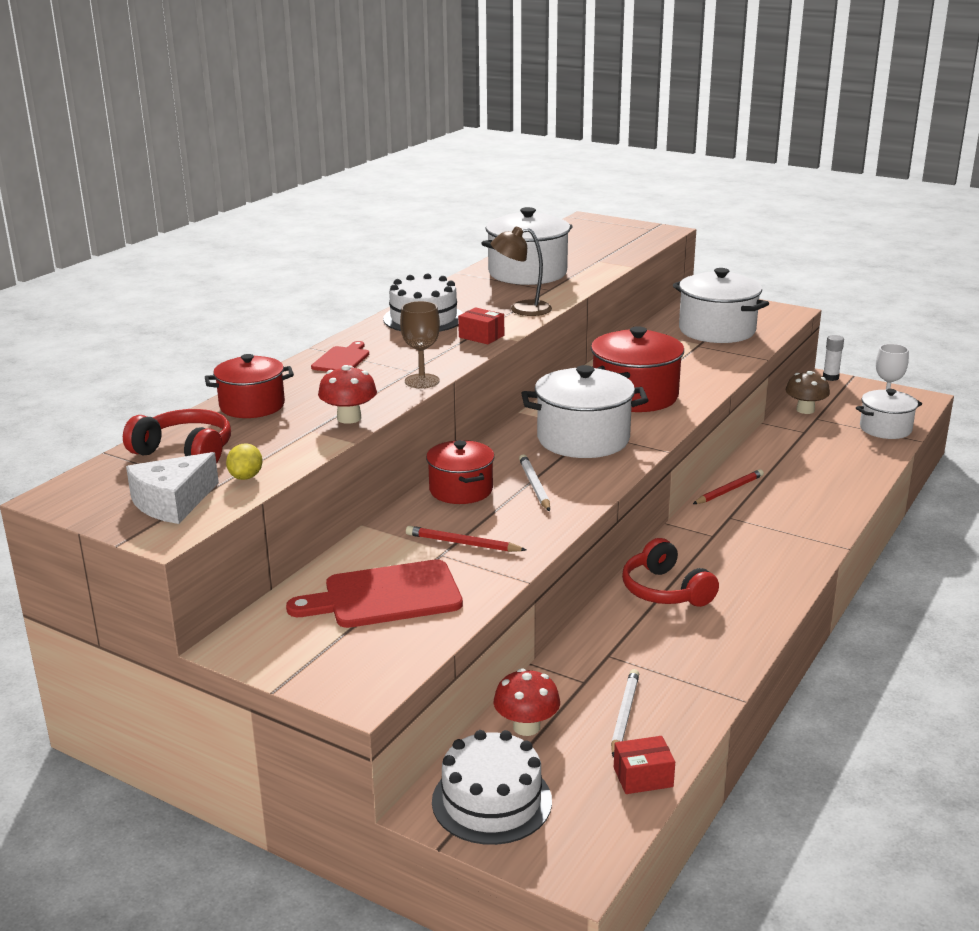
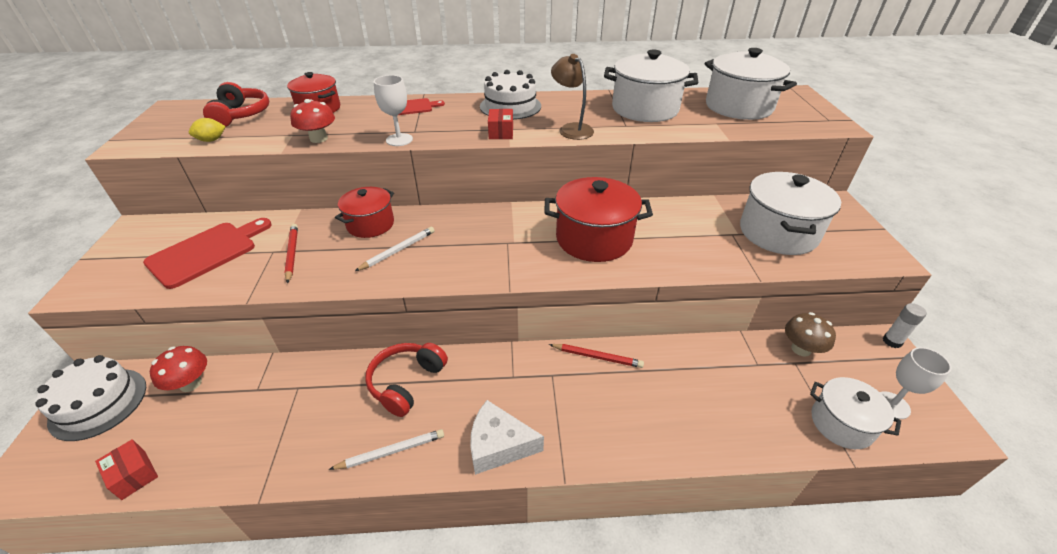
camera: 55 degrees right, 15 degrees up
white cheese [126,452,219,524] -> white cheese moved to [470,400,544,475]
red cutting board [286,559,463,628] -> red cutting board turned 90 degrees clockwise [143,218,272,289]
brown goblet [400,301,440,388] -> white goblet [374,75,413,146]
white pot [521,365,649,458] -> white pot moved to [705,48,797,120]
white pencil [611,669,639,757] -> white pencil moved to [329,429,444,470]

